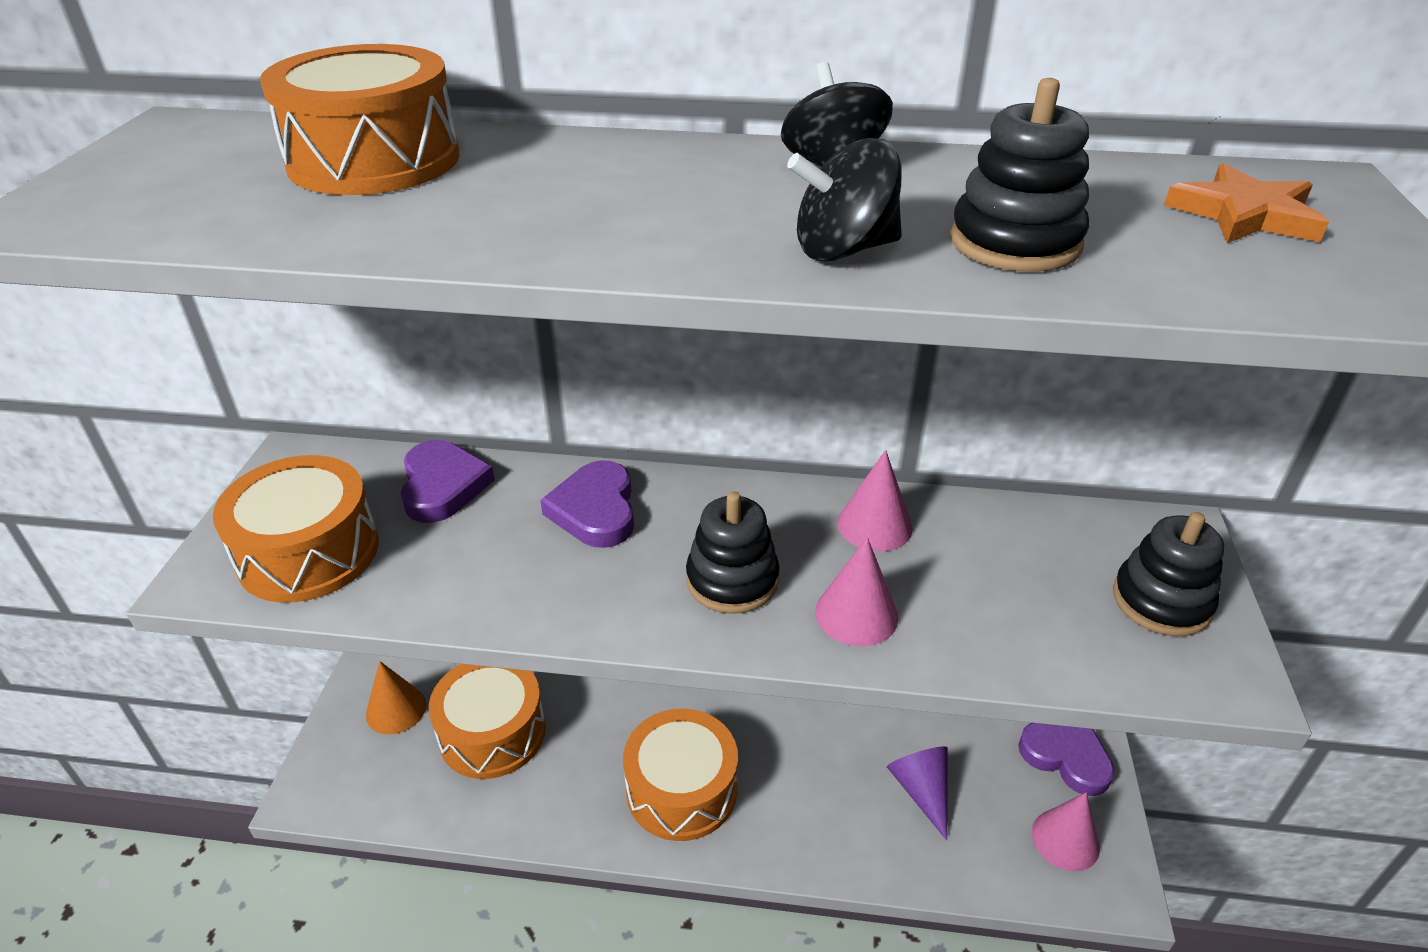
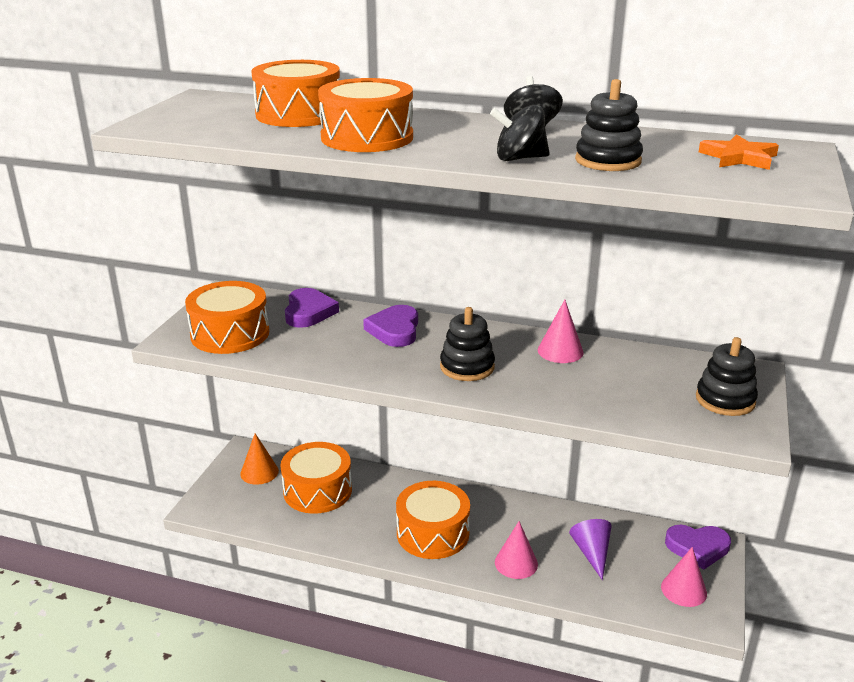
camera: 10 degrees right, 10 degrees down
pink cone [815,537,898,646] -> pink cone moved to [495,521,538,579]
purple heart [1018,723,1115,796] -> purple heart turned 135 degrees clockwise [665,525,731,569]
none -> orange drum [318,78,413,152]

